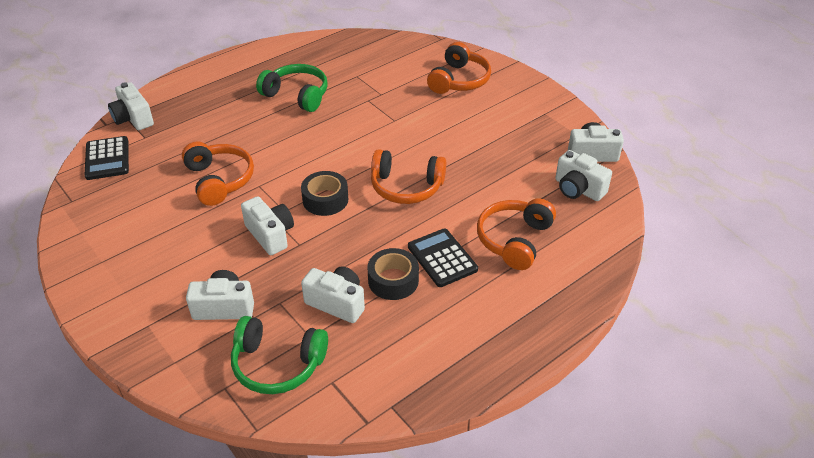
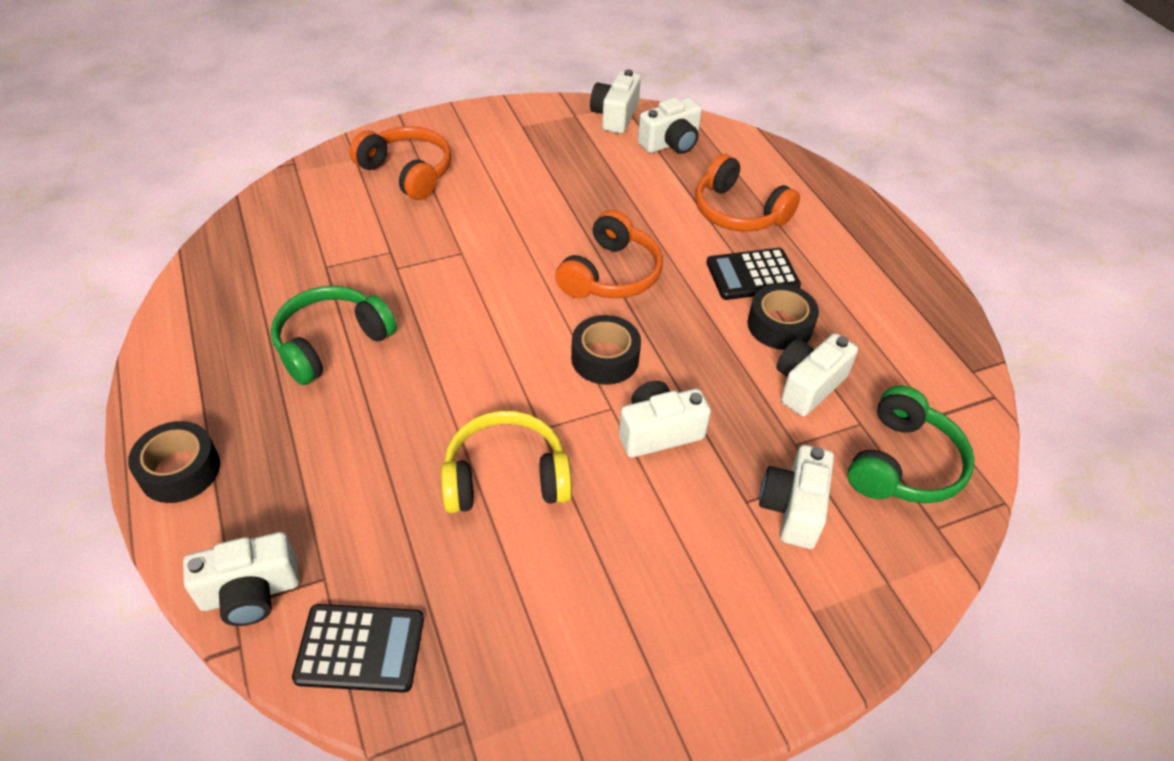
camera: 75 degrees left, 5 degrees up
orange headphones [182,141,254,206] -> yellow headphones [441,411,572,513]
none -> black tape [128,421,220,503]

